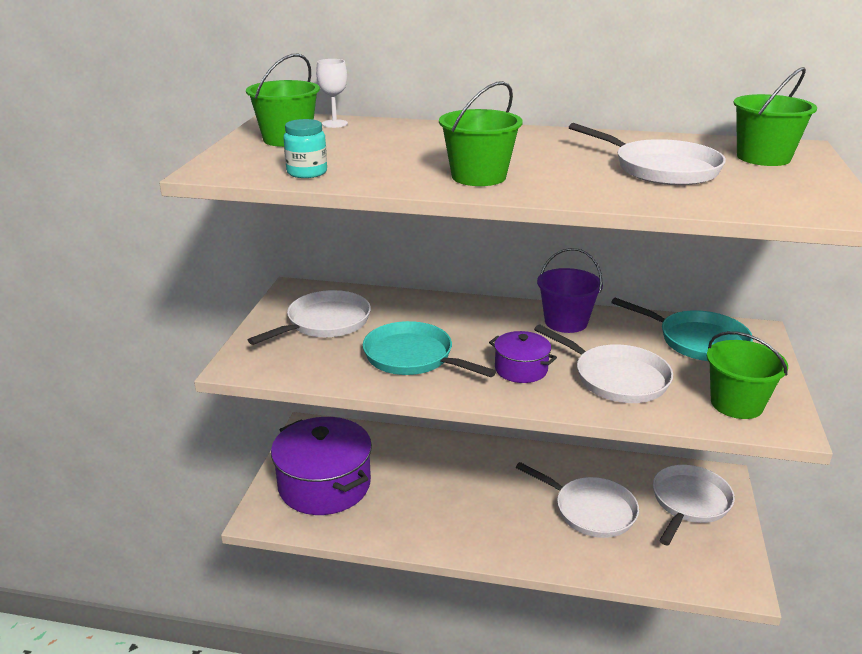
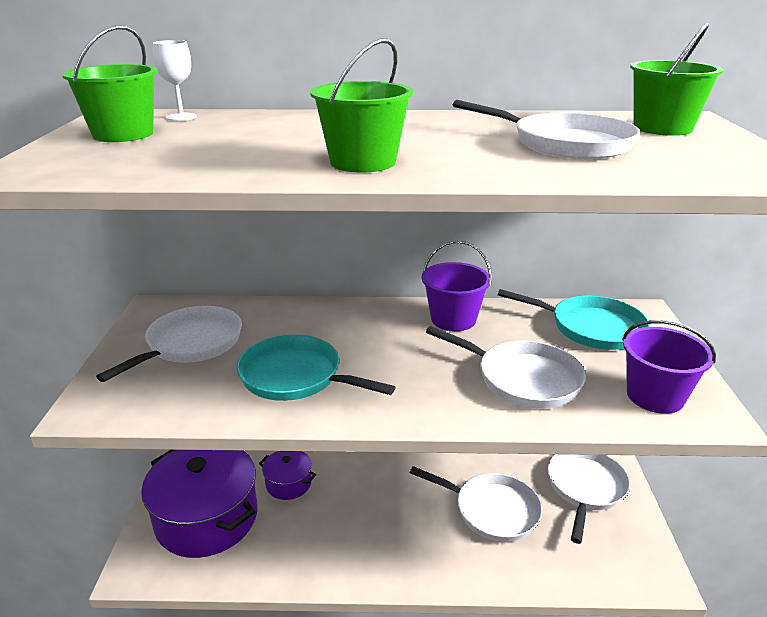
camera: 10 degrees left, 0 degrees up
turquoise jar [283,119,327,178] -> none
purple pot [489,331,557,383] -> purple pot moved to [259,451,316,500]
green bucket [707,331,788,419] -> purple bucket [622,320,716,414]

